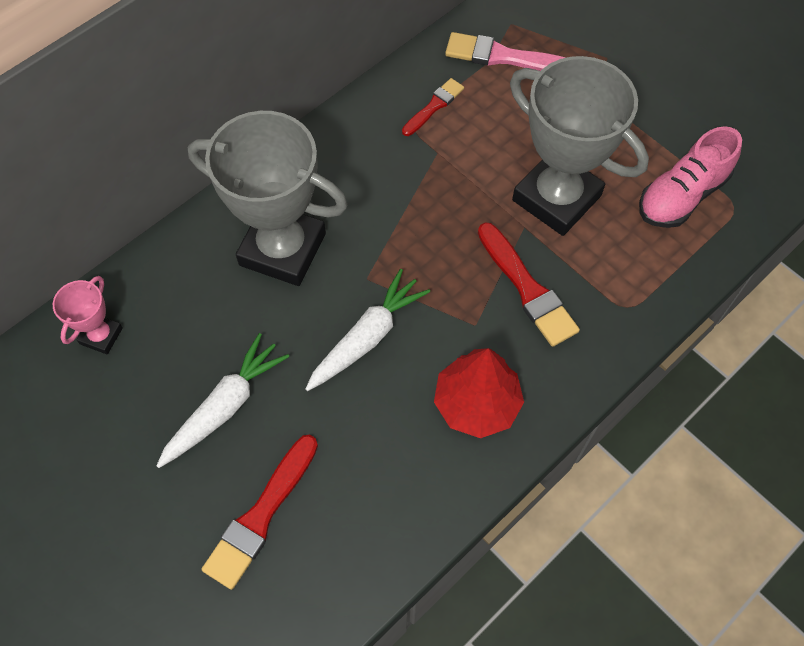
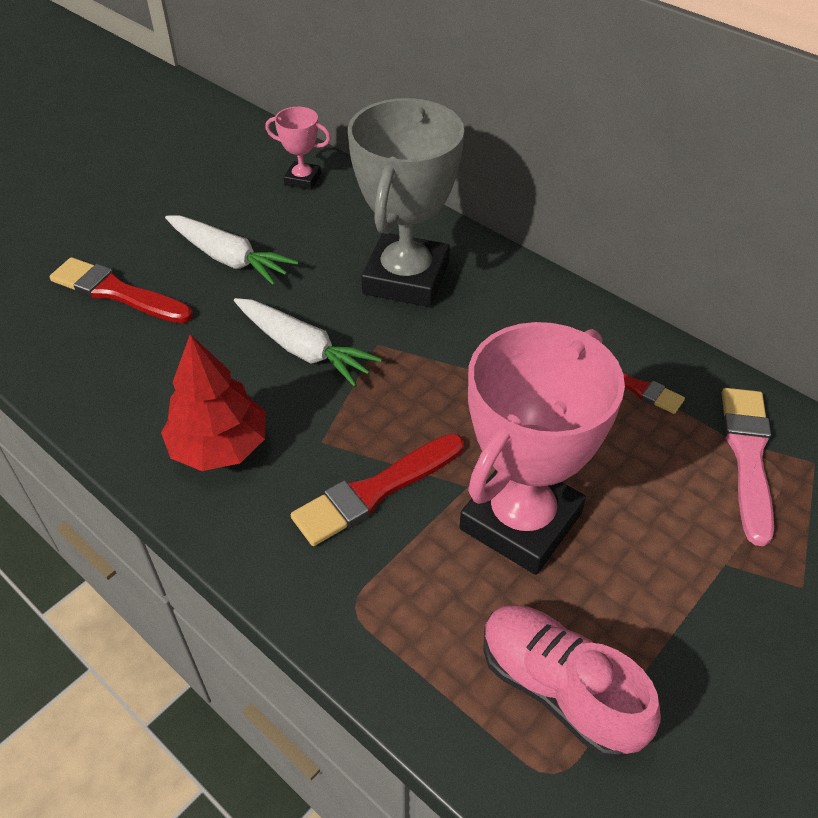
camera: 85 degrees right, 15 degrees down
grey trophy [510,56,649,236] -> pink trophy [459,322,625,575]

